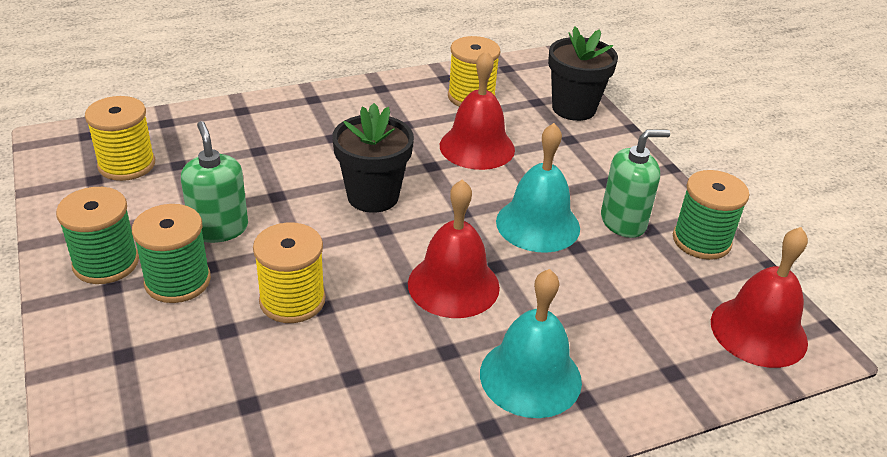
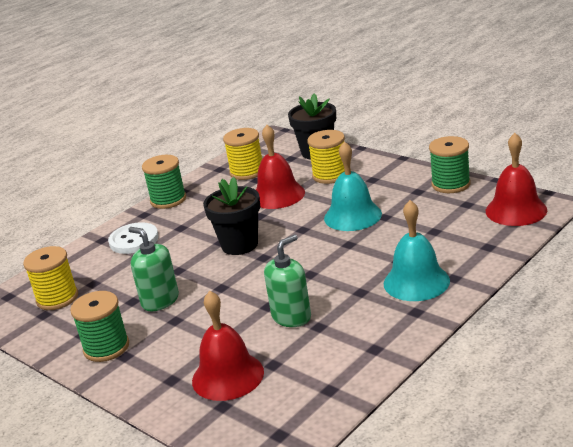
camera: 20 degrees left, 10 degrees down
green spool [132,204,211,303] -> green spool moved to [142,155,186,209]
yellow spool [253,222,326,323] -> yellow spool moved to [307,130,345,184]
red bell [408,179,500,318] -> red bell moved to [192,291,264,401]
green soap dispenser [601,129,670,238] -> green soap dispenser moved to [264,235,311,327]
none -> white button [108,222,159,254]

